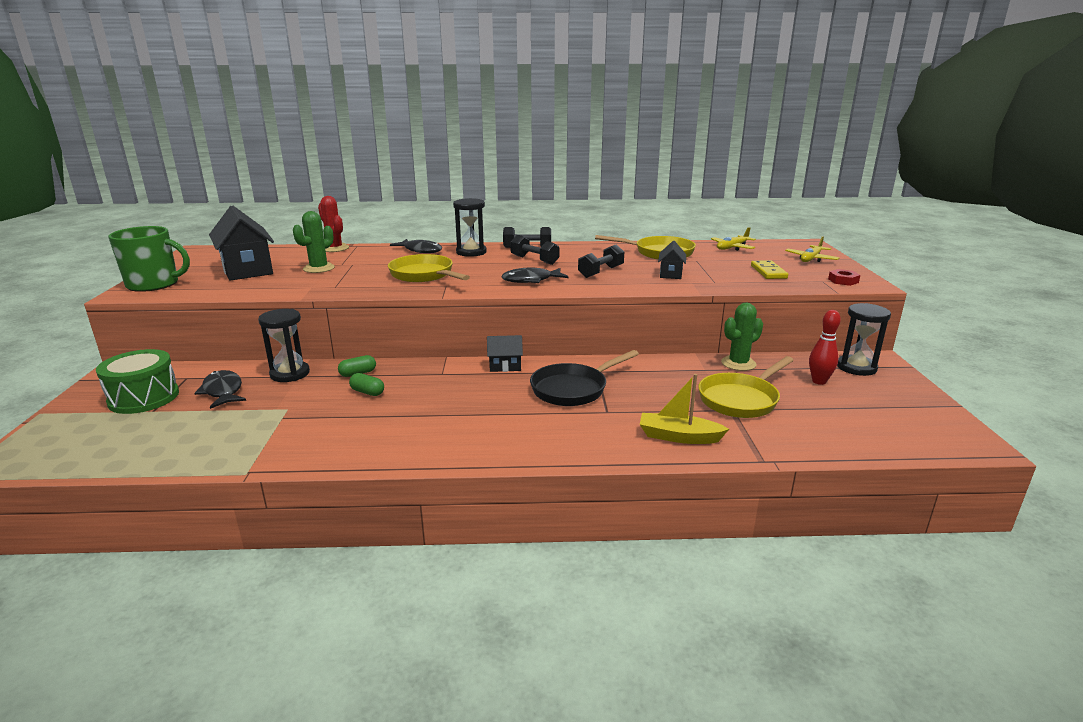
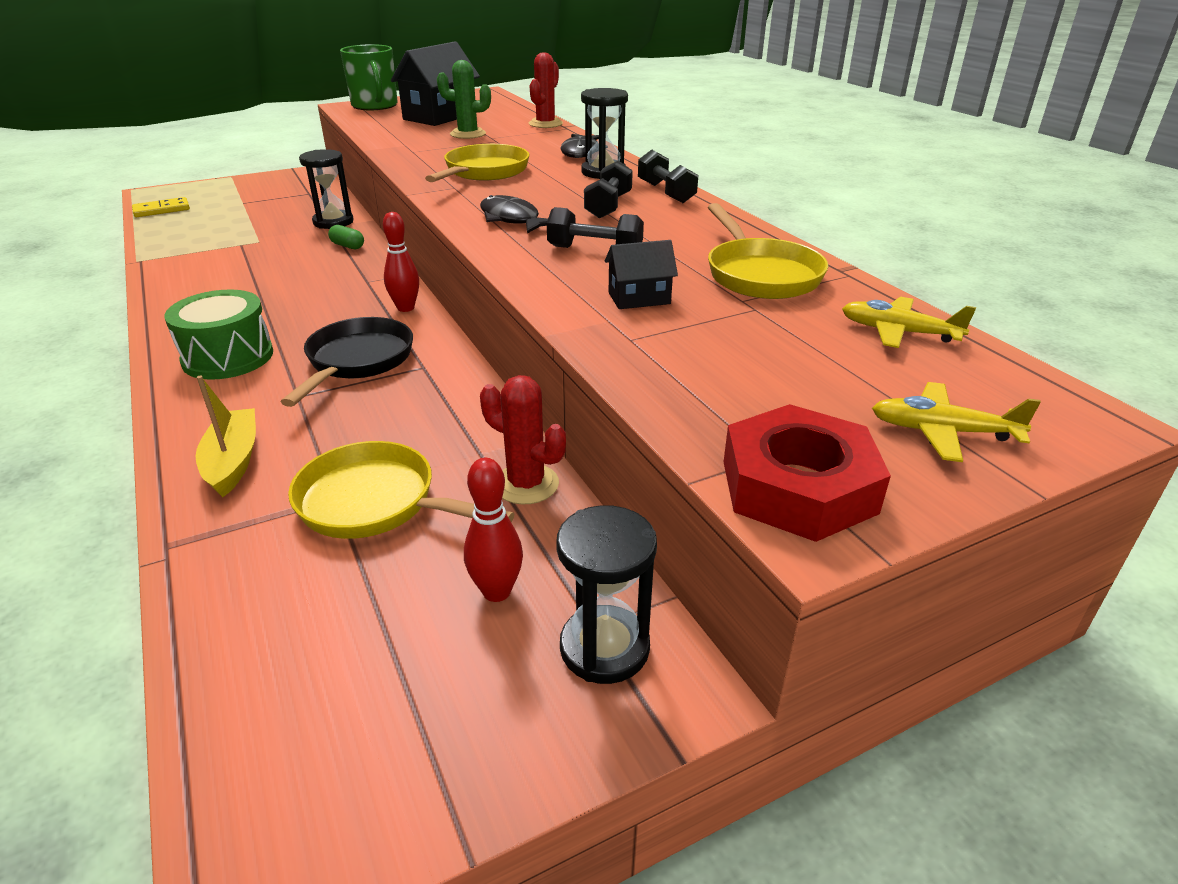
camera: 65 degrees right, 10 degrees up
green drum [96,349,179,414] -> green drum moved to [164,290,273,380]
black fish [194,370,246,409] -> none
green capsule [349,373,384,396] -> none
black house [487,335,523,372] -> red bowling pin [383,212,419,312]
black pan [530,350,639,406] -> black pan turned 75 degrees clockwise [281,317,413,407]
green cactus [721,303,763,371] -> red cactus [480,375,566,505]
yellow domino [751,260,788,279] -> yellow domino moved to [132,197,190,217]
red nut [828,269,860,286] -> red nut [724,404,891,542], size x2.10

